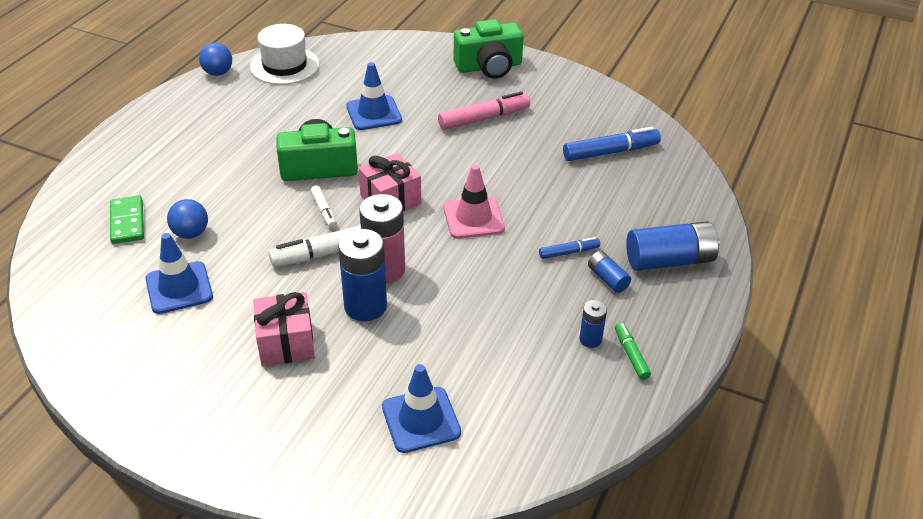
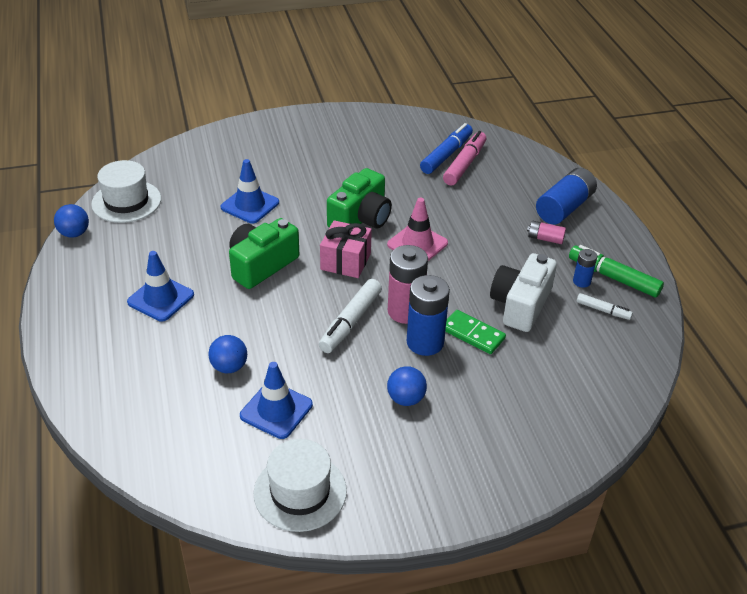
camera: 40 degrees left, 0 degrees up
green domino [110,195,144,244] -> green domino moved to [445,310,506,354]
pink gift [253,292,315,366] -> blue ball [387,366,427,406]
white marker [310,185,337,228] -> white marker moved to [577,293,633,320]
blue traffic cone [382,364,461,453] -> blue traffic cone moved to [127,251,194,321]
pink marker [438,91,530,130] -> pink marker moved to [443,131,486,186]
green camera [454,19,524,79] -> green camera moved to [327,168,392,229]
blue marker [539,237,600,259] -> none
blue battery [588,251,631,293] -> pink battery [527,221,566,244]
green marker [615,322,651,380] -> green marker [569,245,664,297], size x1.80
none -> white hat [253,439,347,532]
none -> white camera [490,253,557,332]

